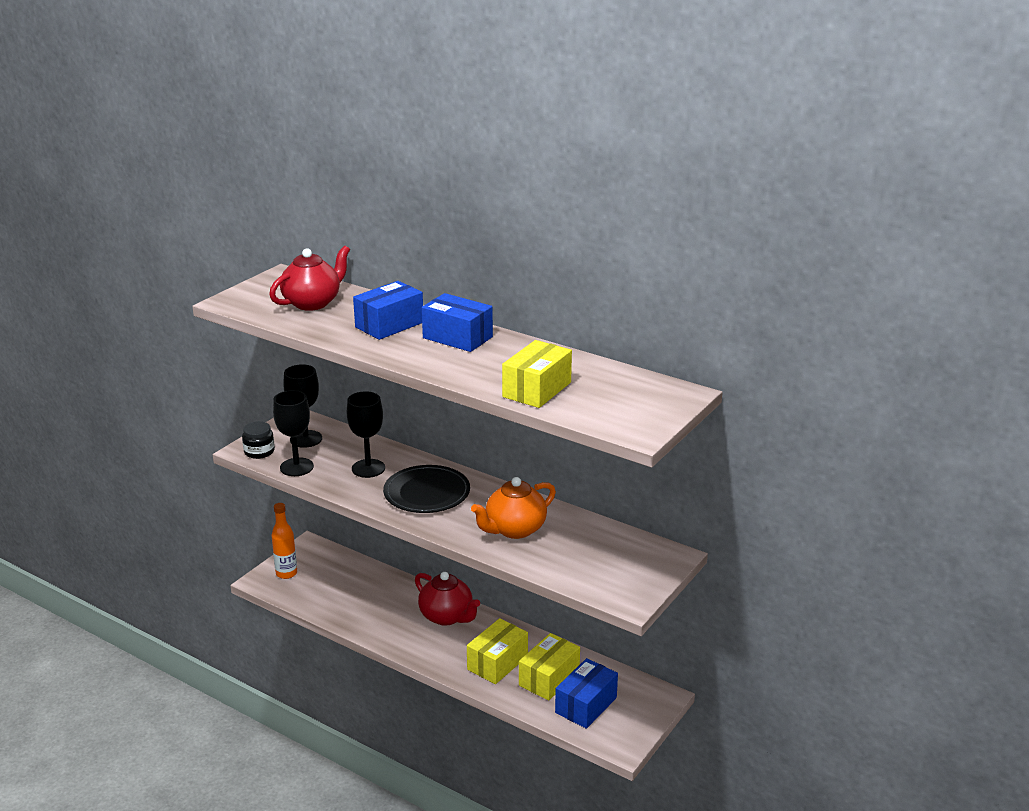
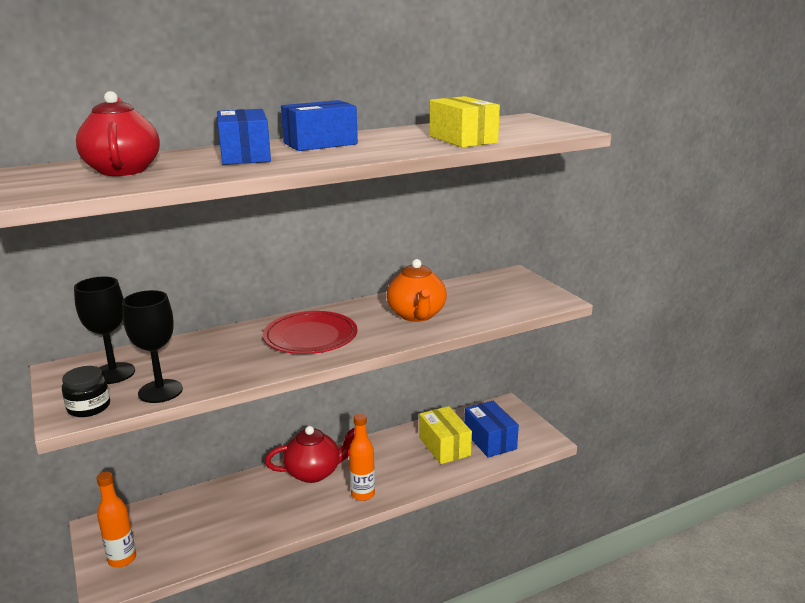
camera: 60 degrees left, 5 degrees down
black goblet [347,391,385,478] -> none
black plate [383,465,470,513] -> red plate [263,311,357,354]
yellow box [467,618,528,684] -> none
none -> orange bottle [349,413,375,501]

